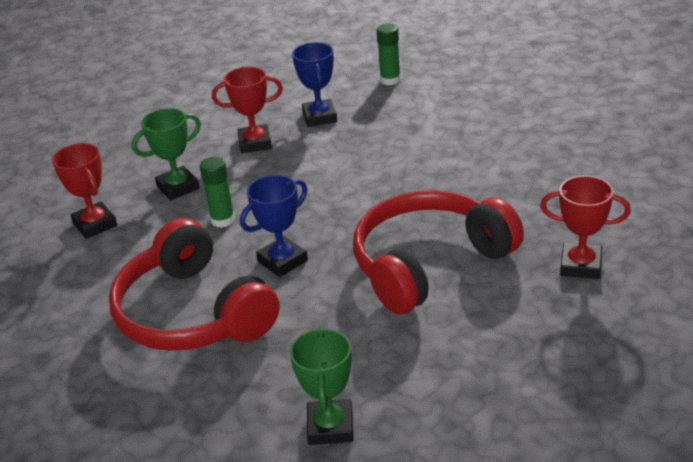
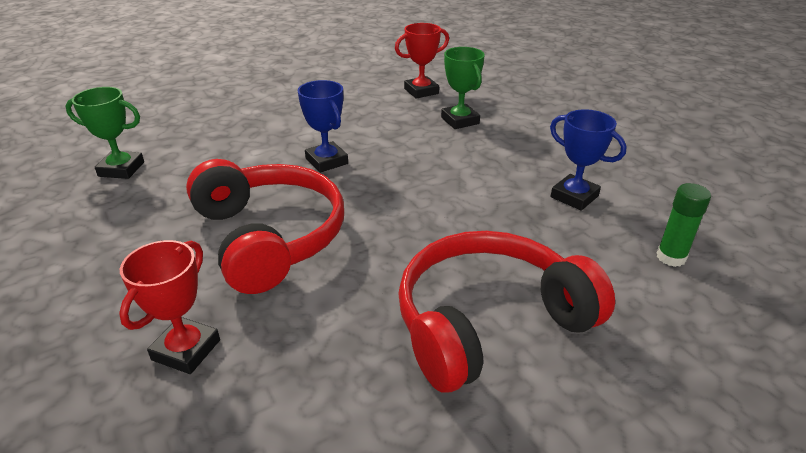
camera: 95 degrees right, 0 degrees up
red headphones [109,218,280,351] -> red headphones moved to [398,231,615,393]
green glue stick [200,157,235,228] -> none
red trophy [212,67,283,153] -> none
blue trophy [292,42,337,127] -> blue trophy turned 45 degrees clockwise [550,109,627,211]

